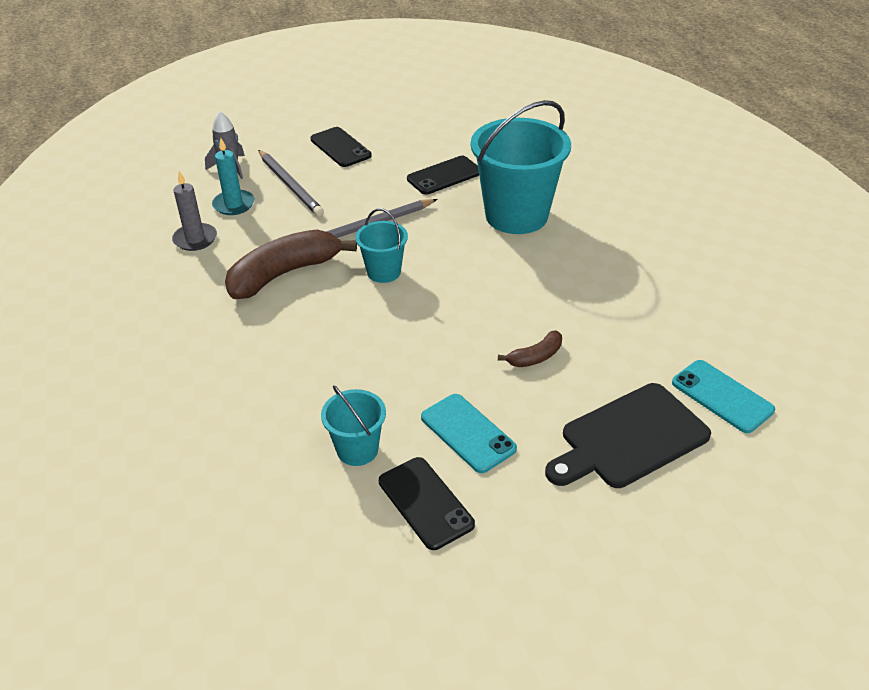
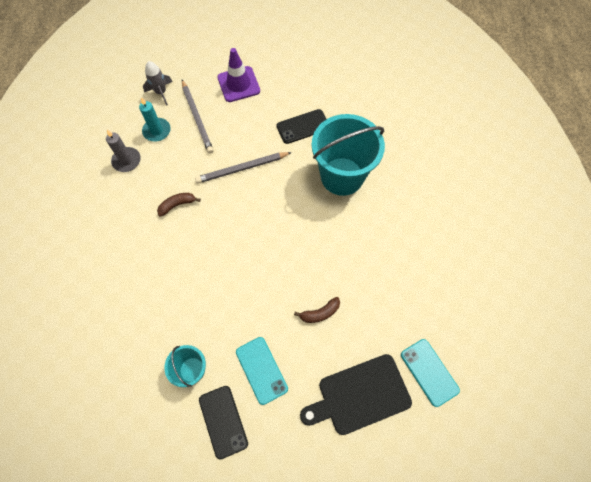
camera: 10 degrees right, 25 degrees up
brown banana [225,229,357,299] -> brown banana [157,193,201,217], size x0.47
black phone [310,127,372,167] -> purple traffic cone [217,48,260,102]
turquoise bucket [355,208,408,283] -> none

